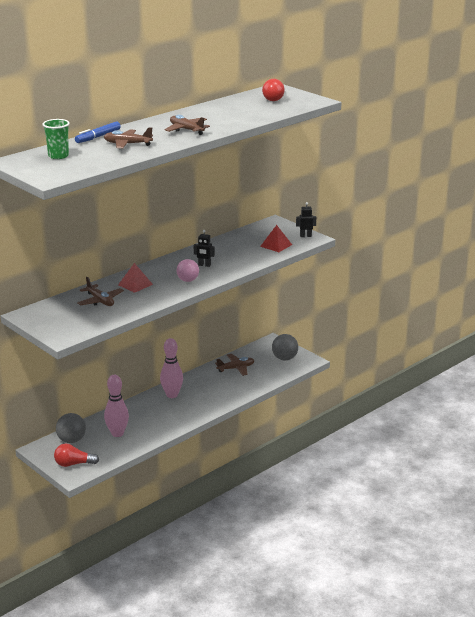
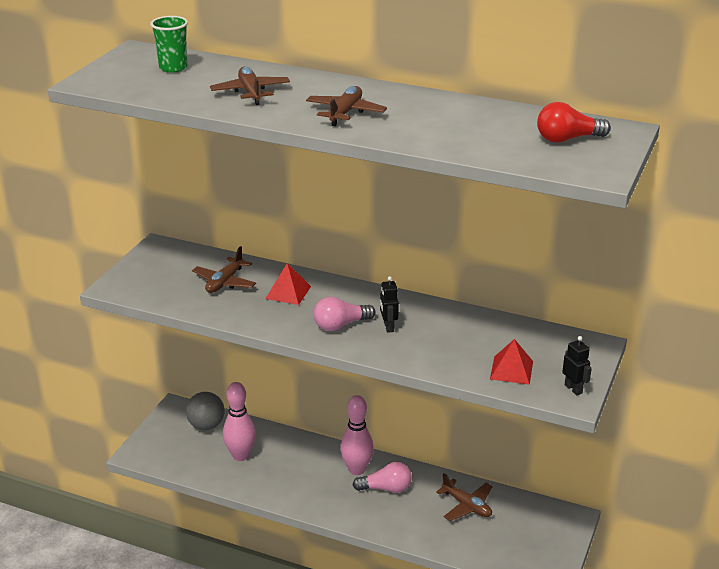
camera: 65 degrees right, 5 degrees up
red light bulb [54,443,99,467] -> none
blue marker [75,122,121,143] -> none
grey ball [272,334,298,361] -> none
none -> pink light bulb [353,462,412,493]

